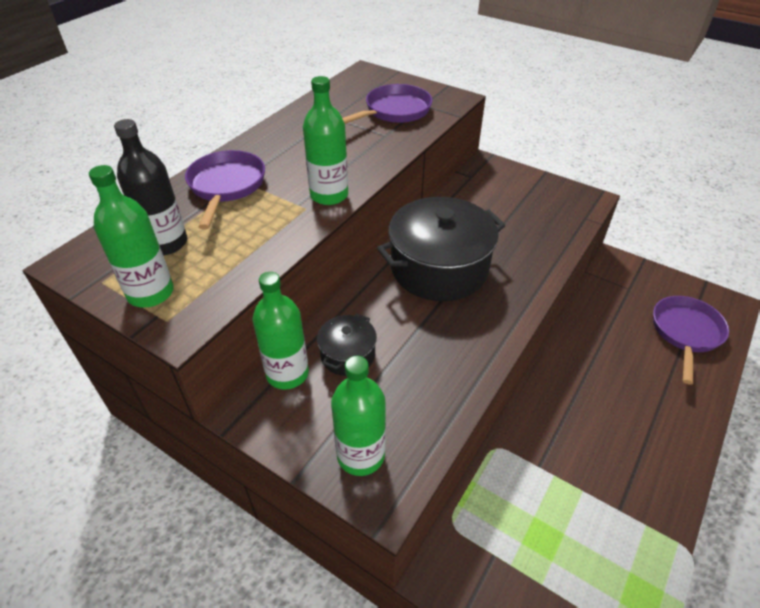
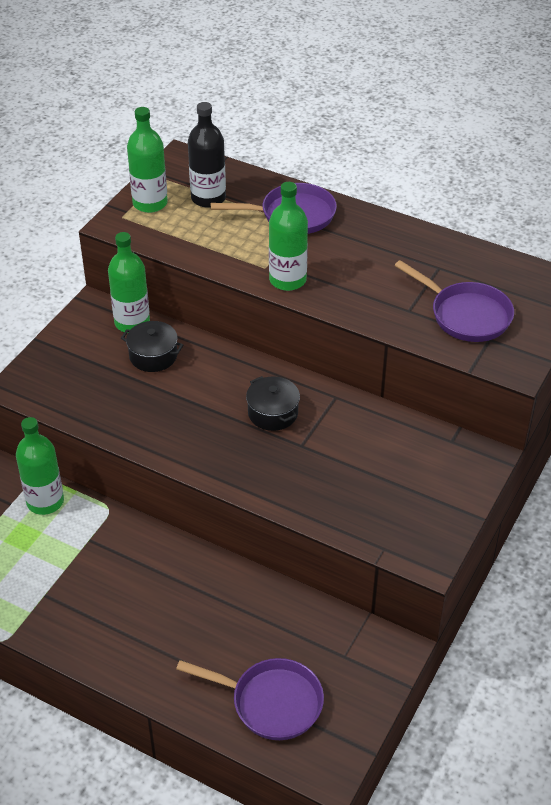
camera: 85 degrees right, 0 degrees up
green bottle [331,356,386,476] -> green bottle moved to [16,417,64,515]
black pot [377,197,506,301] -> black pot [246,376,300,431], size x0.49

